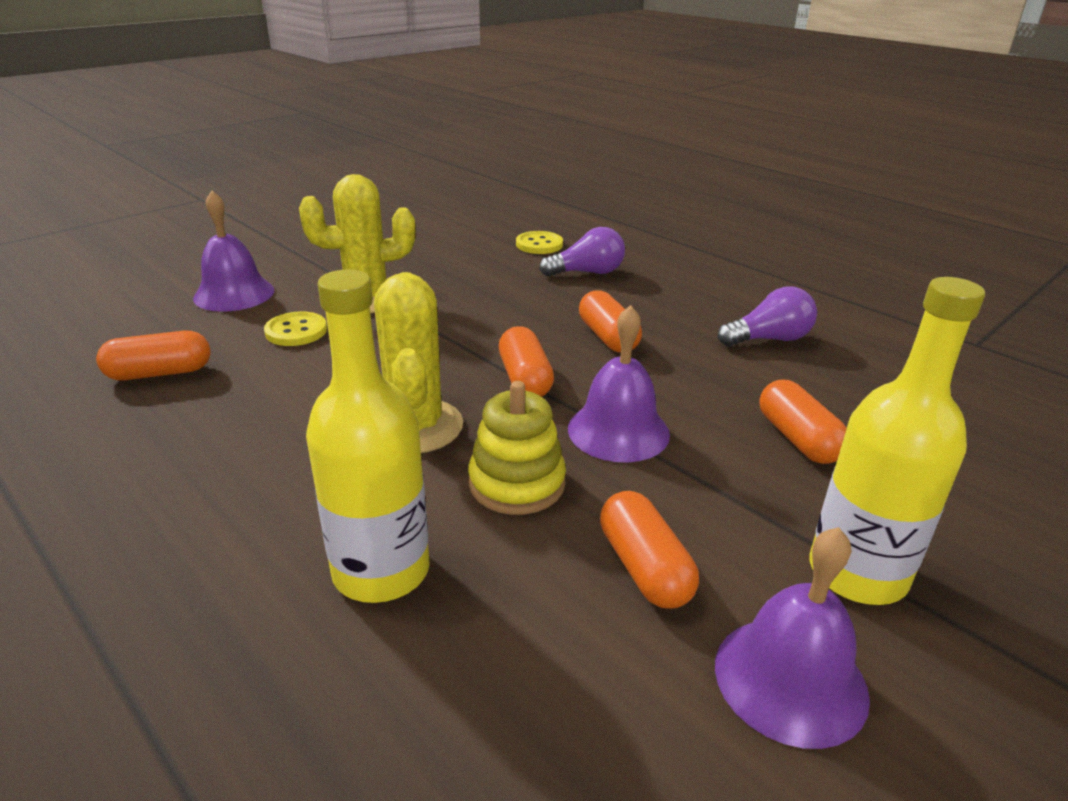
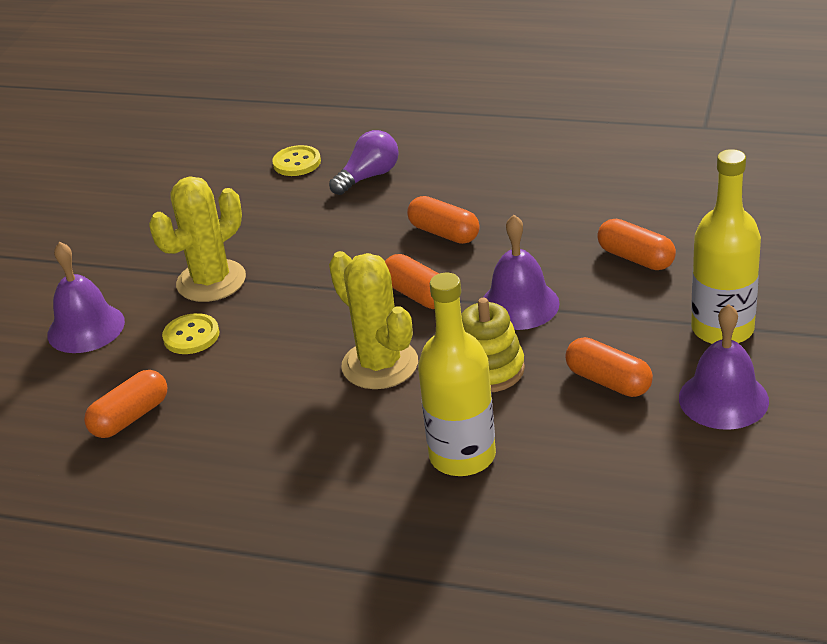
camera: 25 degrees left, 5 degrees up
purple light bulb [718,286,817,346] -> none

